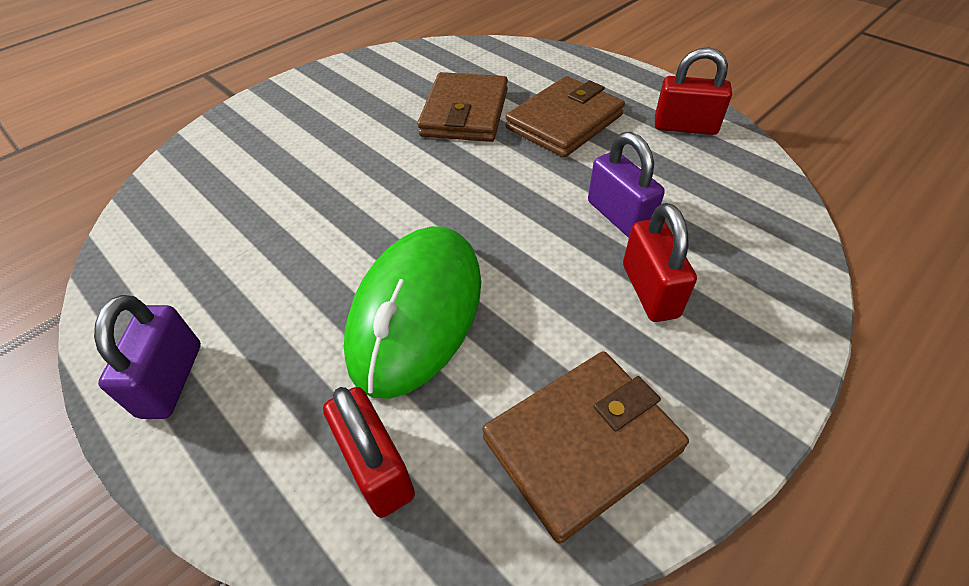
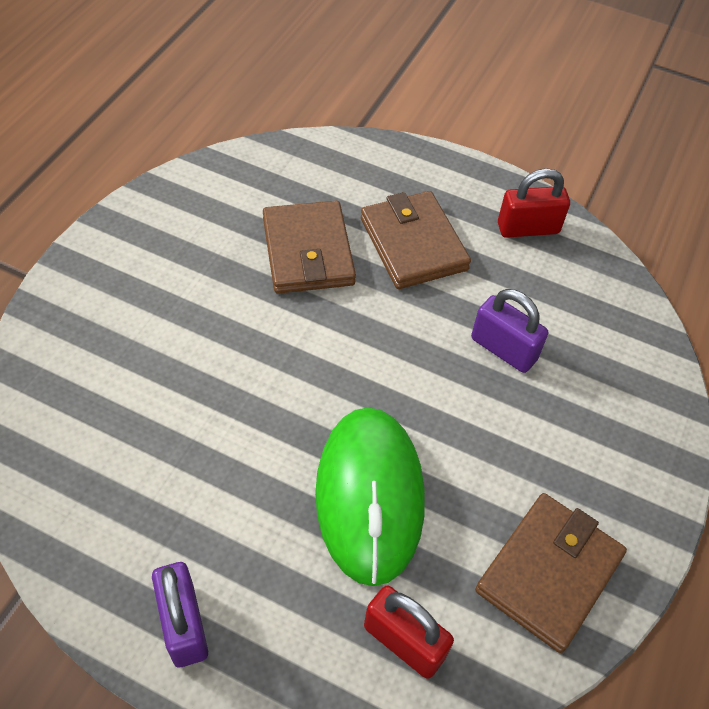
camera: 25 degrees left, 5 degrees up
brown wallet [506,76,625,158] -> brown wallet turned 45 degrees counterclockwise [361,191,471,289]
red padlock [623,203,697,322] -> none

